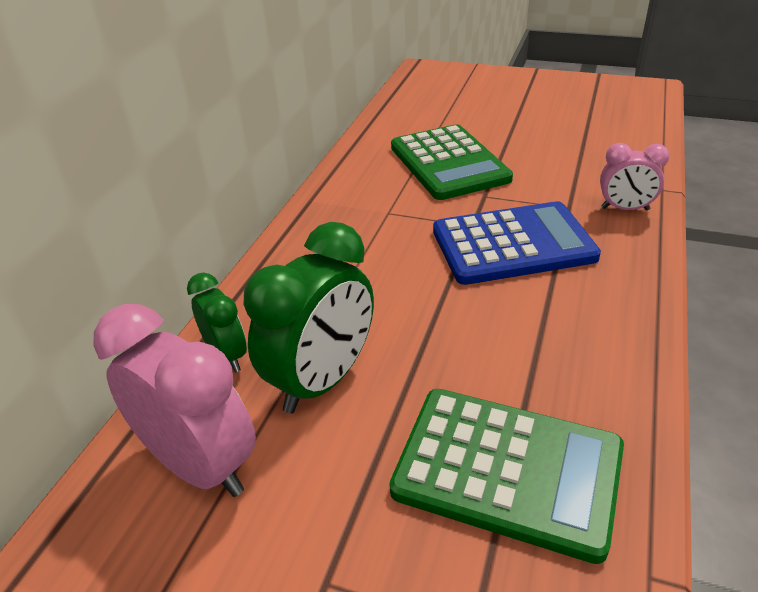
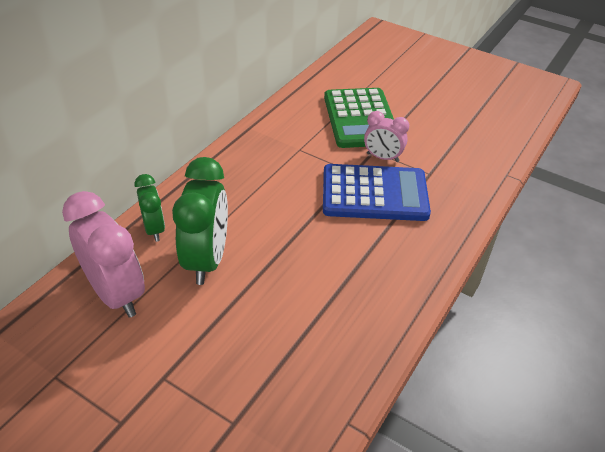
camera: 10 degrees right, 5 degrees up
green clock [244,222,374,414] -> green clock turned 45 degrees counterclockwise [172,157,228,285]
green calculator [390,389,624,564] -> none
pink clock [600,143,669,210] -> pink clock moved to [364,111,409,162]

